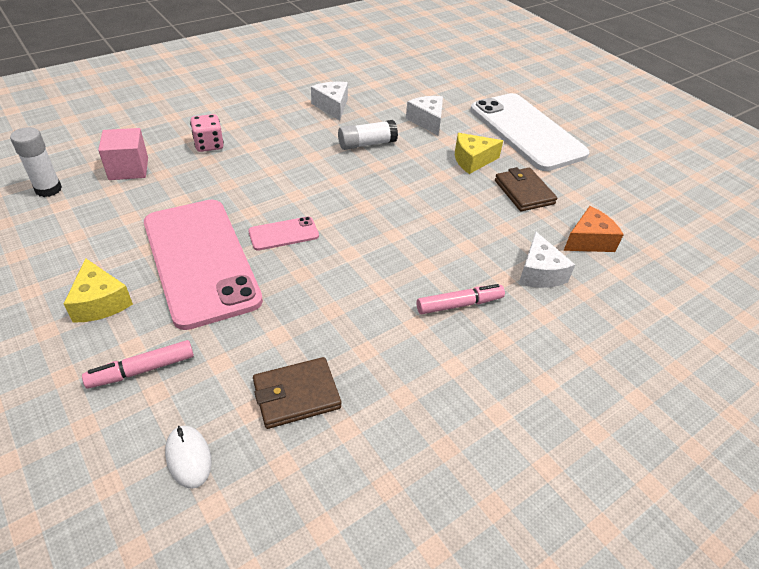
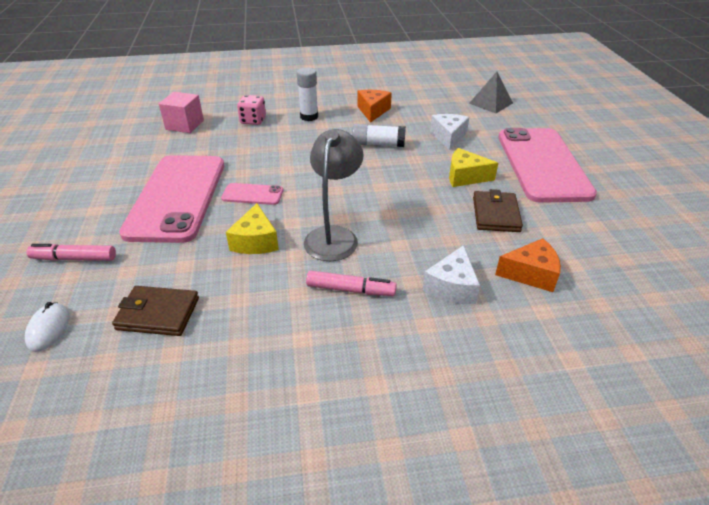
camera: 30 degrees right, 5 degrees down
white glue stick [10,127,62,197] -> white glue stick moved to [297,67,318,121]
yellow cheese [64,258,133,323] -> yellow cheese moved to [226,203,279,254]
white cheese [311,82,348,120] -> orange cheese [357,90,392,123]
white phone [470,93,590,171] -> pink phone [498,128,597,203]
none -> grey lamp [304,129,364,261]
none -> grey pyramid [469,72,513,113]

